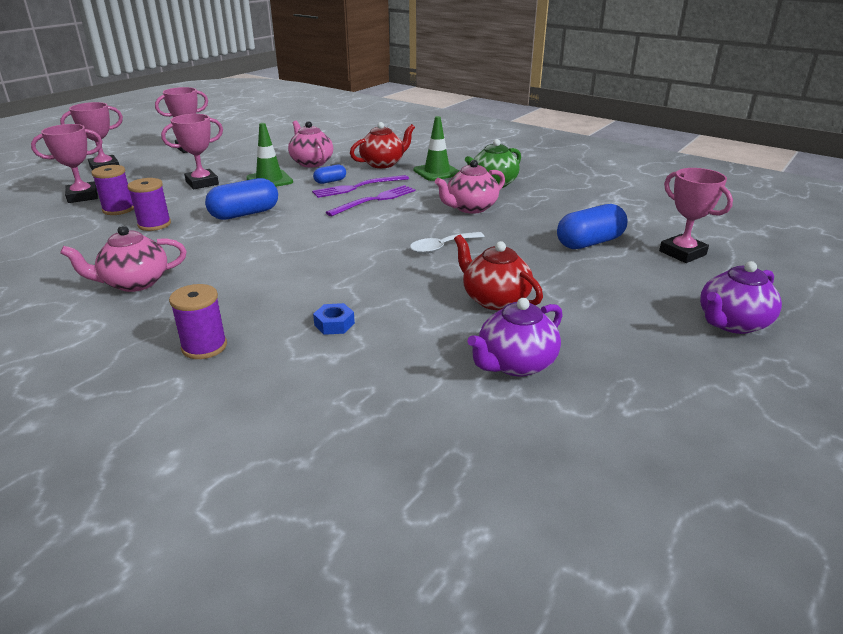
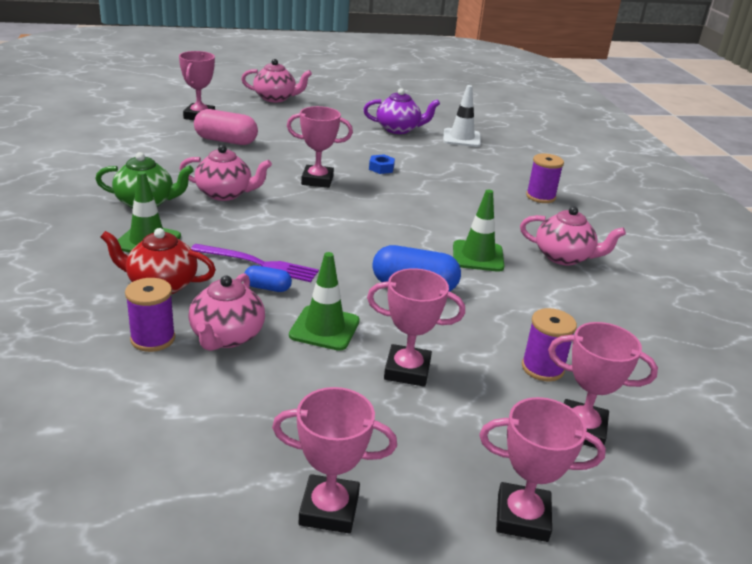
camera: 140 degrees left, 0 degrees up
purple spool [128,178,171,231] -> purple spool moved to [125,278,175,352]
blue nut [313,303,355,335] -> blue nut moved to [369,154,395,174]
purple fork [326,185,416,216] -> none
white spoon [410,232,485,254] -> pink trophy [287,106,353,188]
red teapot [454,235,543,310] -> none
blue capsule [557,204,628,249] -> pink capsule [194,109,258,145]
purple teapot [700,261,782,334] -> pink teapot [241,59,312,102]
none -> white traffic cone [443,85,481,147]
none -> green traffic cone [453,190,504,272]

